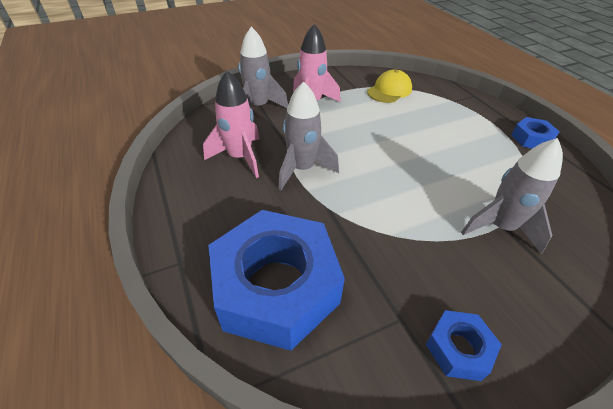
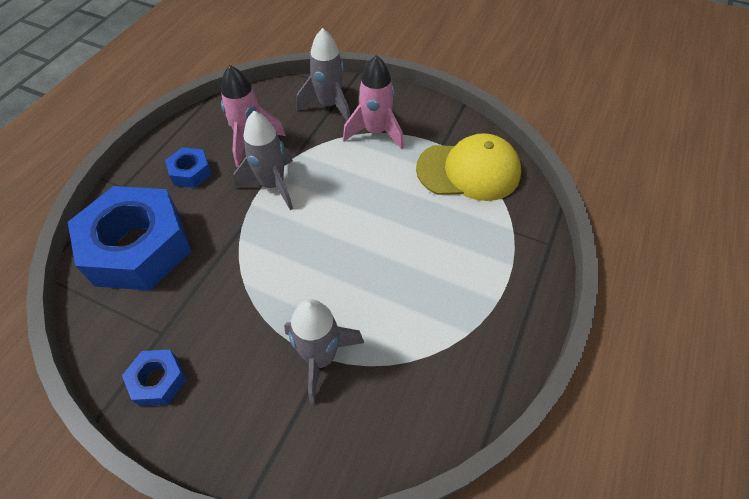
camera: 50 degrees right, 10 degrees up
yellow cap [367,69,412,103] -> yellow cap [416,133,521,201], size x1.55
blue nut [511,117,560,149] -> blue nut moved to [165,147,212,188]

